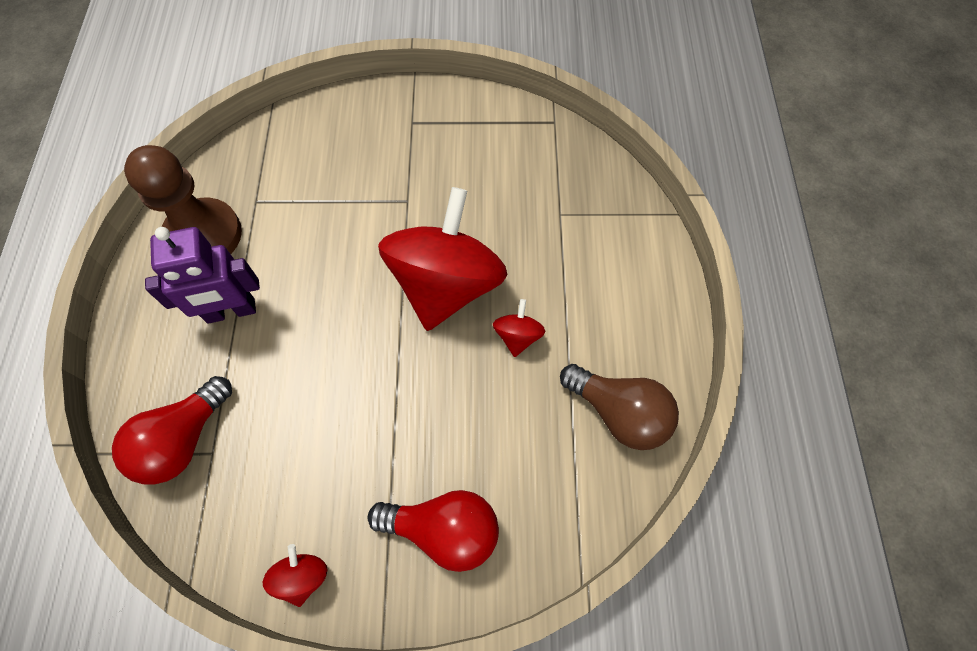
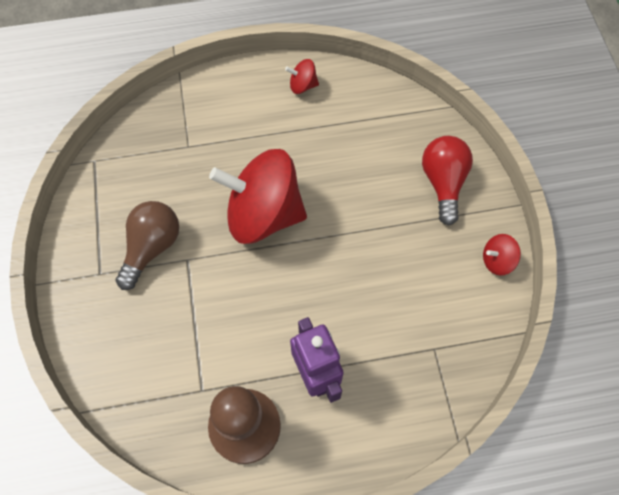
camera: 100 degrees left, 0 degrees up
red light bulb [112,376,232,485] -> none
red spinning top [493,299,546,357] -> red spinning top moved to [285,59,319,94]
brown light bulb [560,364,679,450] -> brown light bulb moved to [116,201,179,290]

